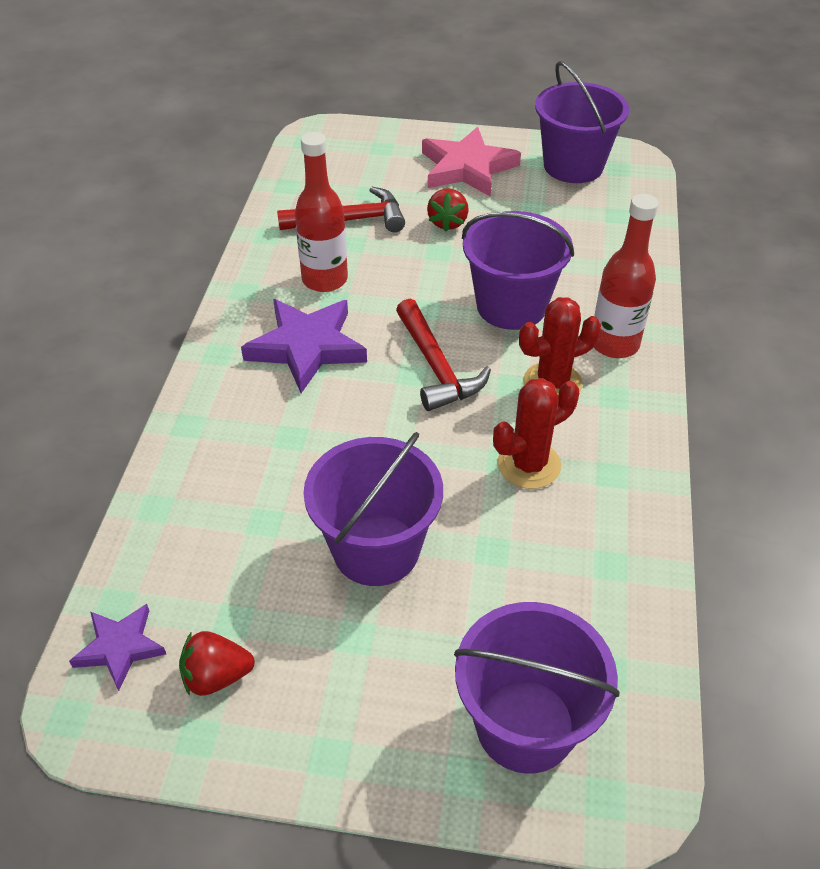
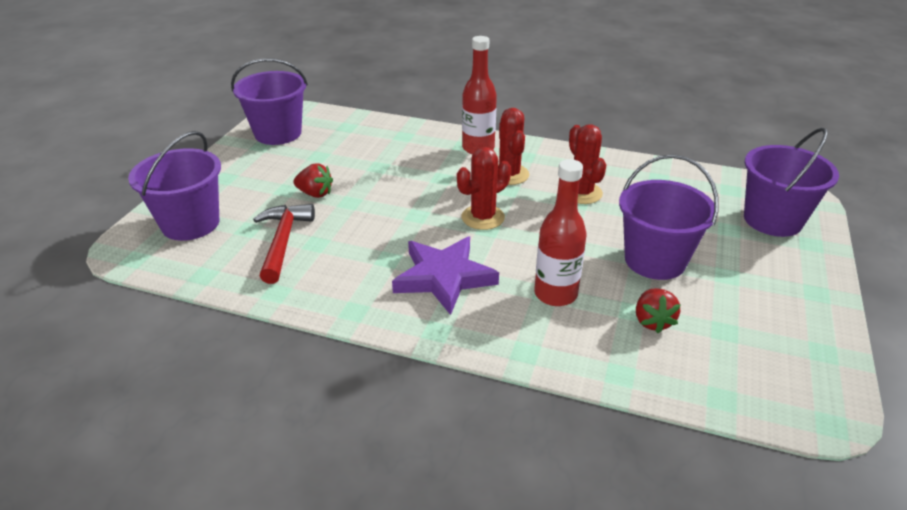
camera: 80 degrees left, 10 degrees down
purple star [69,604,166,691] -> none
red strawberry [179,631,255,696] -> red strawberry moved to [636,288,681,333]
red bottle [295,132,348,292] -> red bottle moved to [534,159,587,306]
red hammer [396,299,491,411] -> red cactus [457,147,511,230]
pink star [422,127,521,197] -> none
purple bucket [462,211,574,330] -> purple bucket moved to [128,131,221,241]

